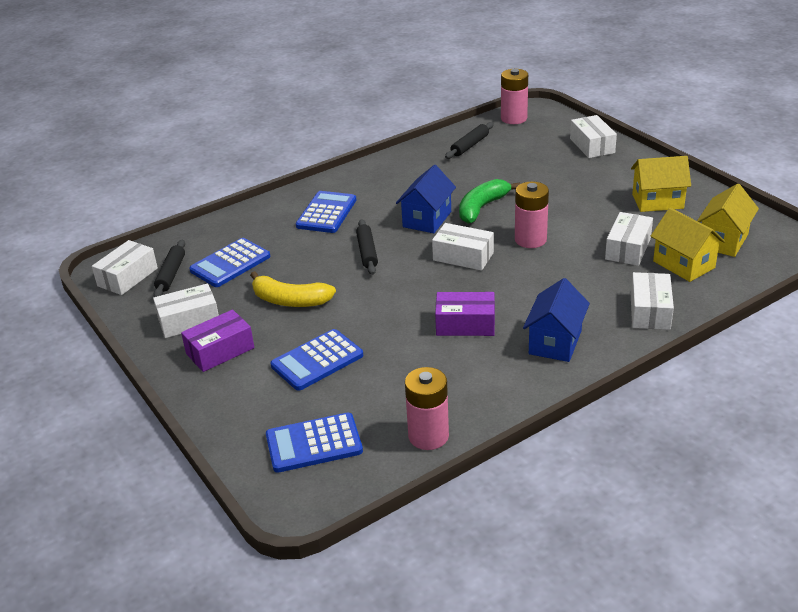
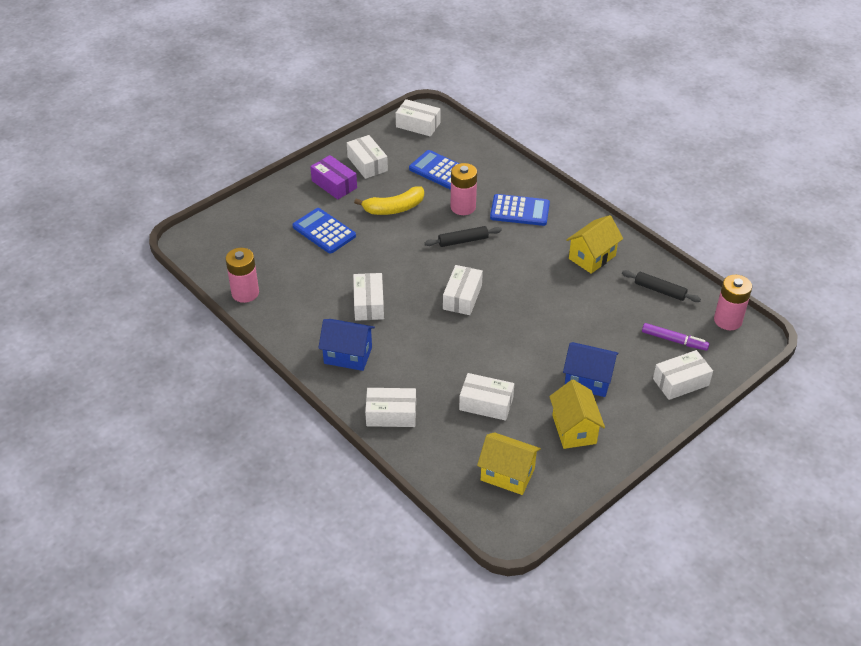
camera: 80 degrees right, 10 degrees up
black rolling pin [154,240,185,297] -> none
yellow banana [250,271,336,307] -> yellow banana turned 120 degrees counterclockwise [354,187,424,215]
blue calculator [266,413,363,473] -> none
blue house [396,165,456,233] -> blue house moved to [563,342,619,397]
purple box [435,292,495,336] -> white box [353,273,384,321]
green banana [459,179,520,224] -> none
pink battery [515,181,549,248] -> pink battery moved to [450,163,477,215]
yellow house [650,208,725,282] -> yellow house moved to [566,215,623,274]
none -> purple marker [642,323,709,351]

